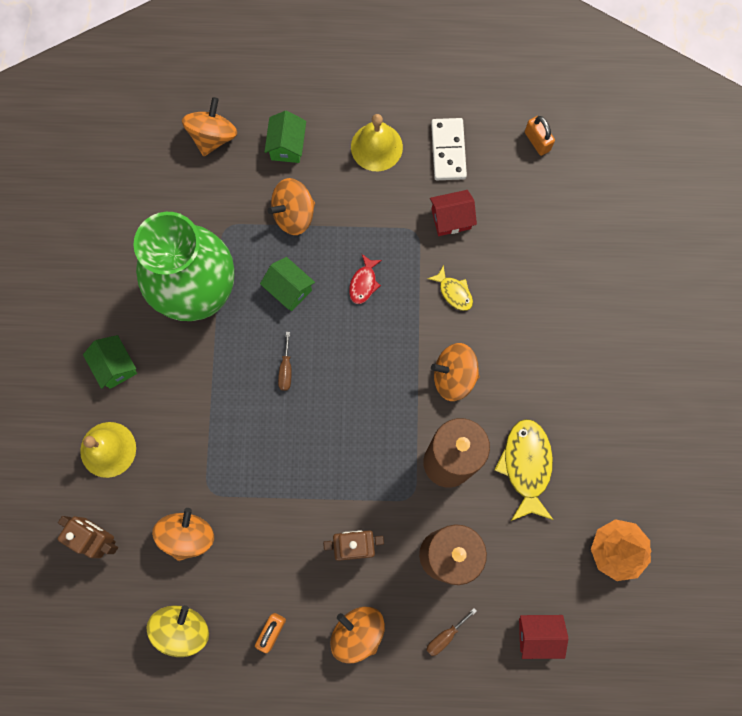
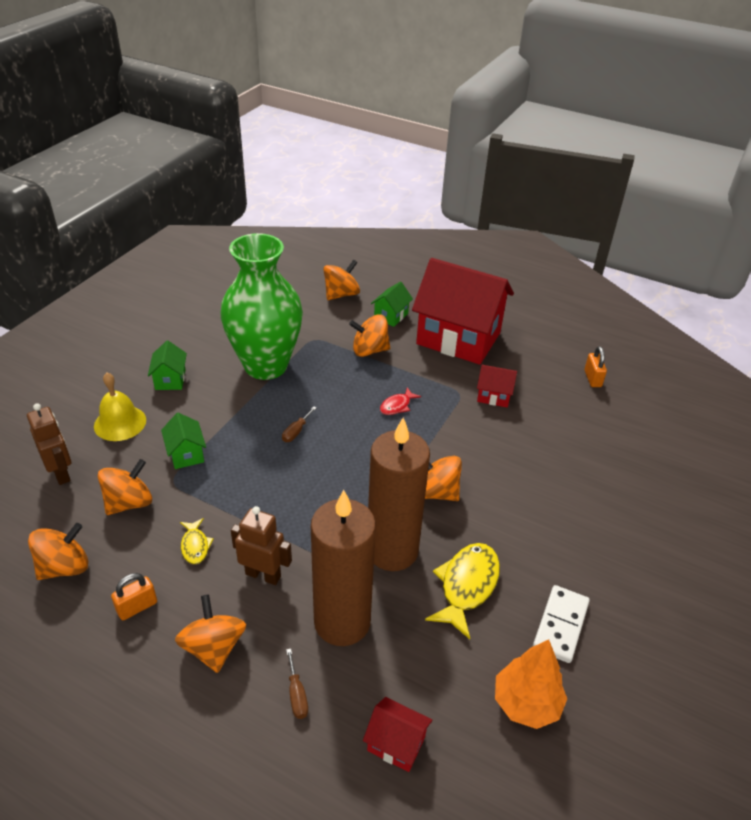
camera: 25 degrees right, 35 degrees down
yellow spinning top [146,605,209,657] -> orange spinning top [28,523,88,580]
green house [260,257,315,311] -> green house moved to [161,413,206,469]
yellow bell [351,114,403,171] -> red house [412,258,514,365]
brown screwdriver [426,608,477,656] -> brown screwdriver turned 90 degrees counterclockwise [286,649,308,719]
yellow fish [427,265,473,311] -> yellow fish moved to [180,518,214,564]
white domino [431,118,467,180] -> white domino moved to [533,585,590,663]

